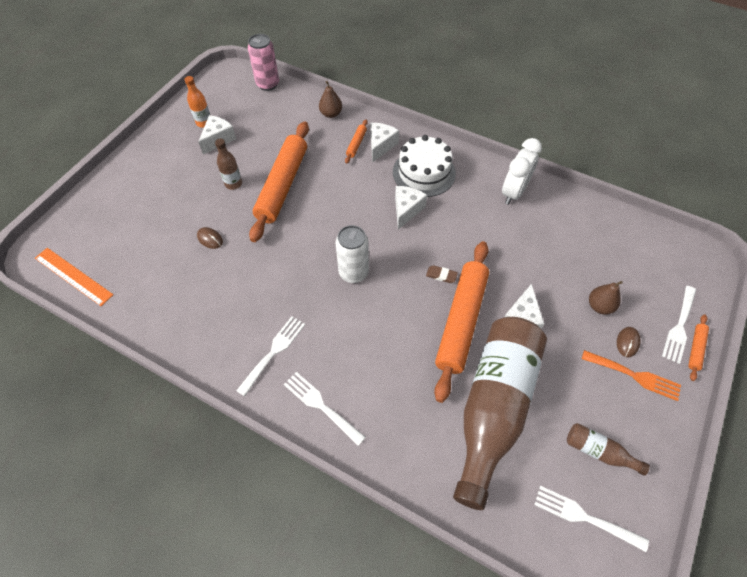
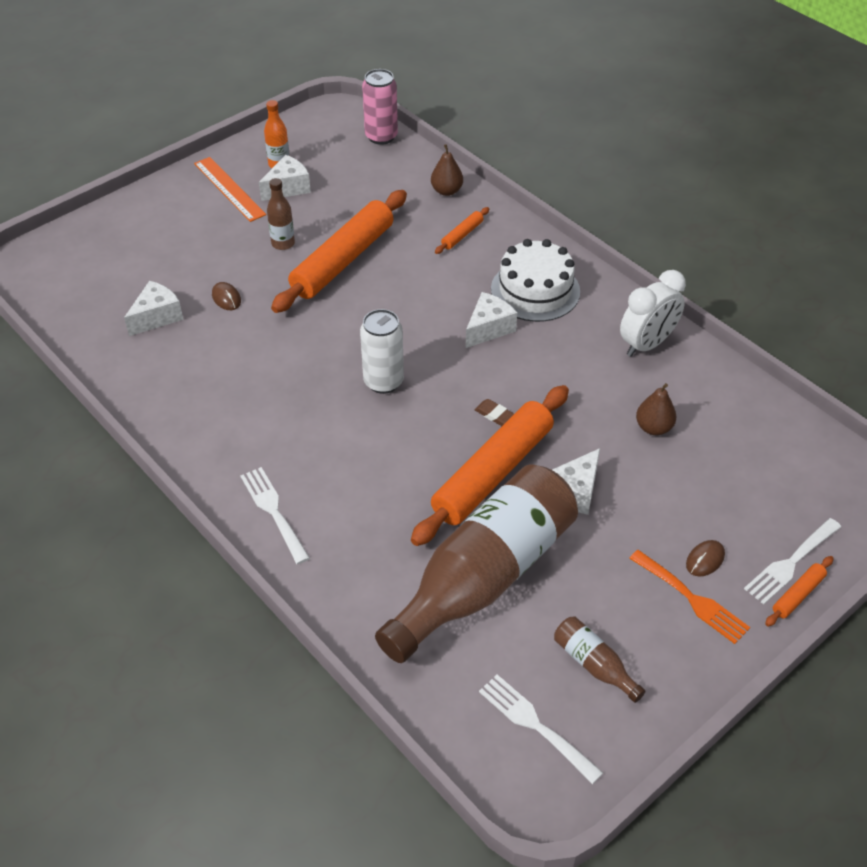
camera: 20 degrees right, 10 degrees down
orange ruler [35,248,114,306] -> orange ruler moved to [194,157,266,222]
white fork [236,316,305,396] -> none
white cheese [371,123,399,163] -> white cheese moved to [124,281,184,336]
brown pear [589,281,623,315] -> brown pear moved to [636,383,676,435]

